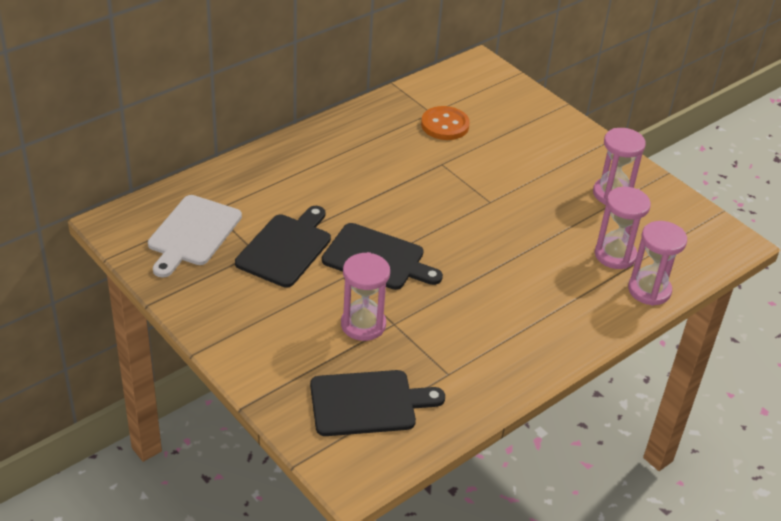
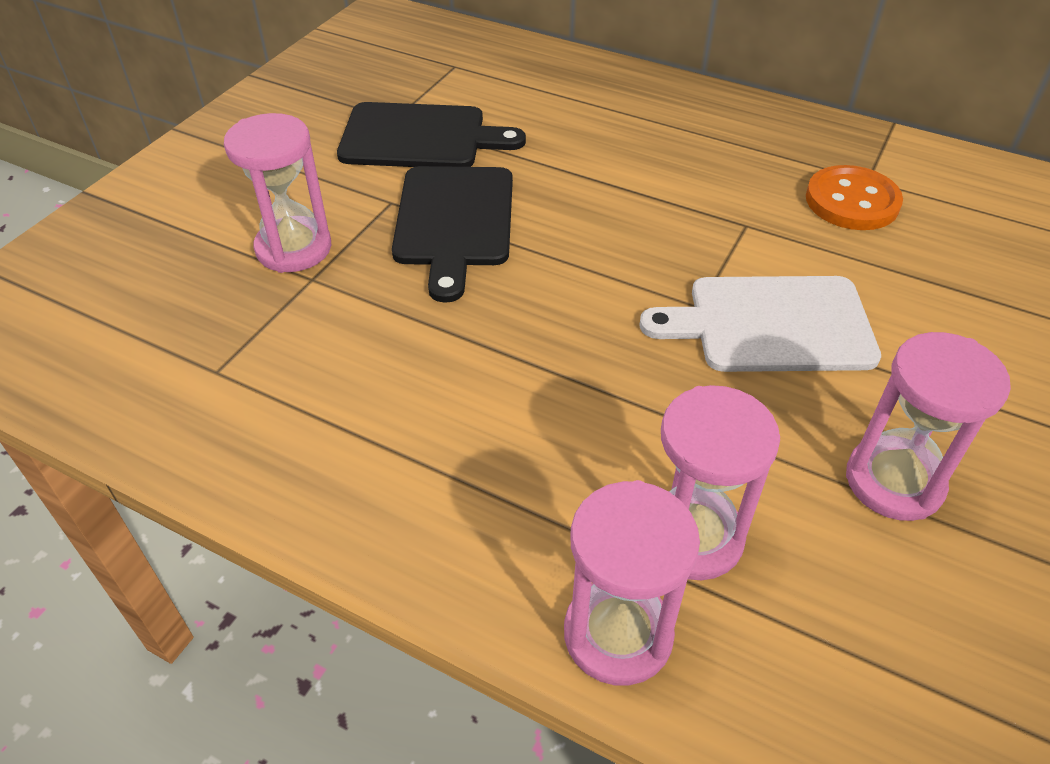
camera: 70 degrees right, 5 degrees up
white cutting board [148,195,242,278] -> white cutting board moved to [639,276,881,372]
black cutting board [310,370,445,436] -> none

